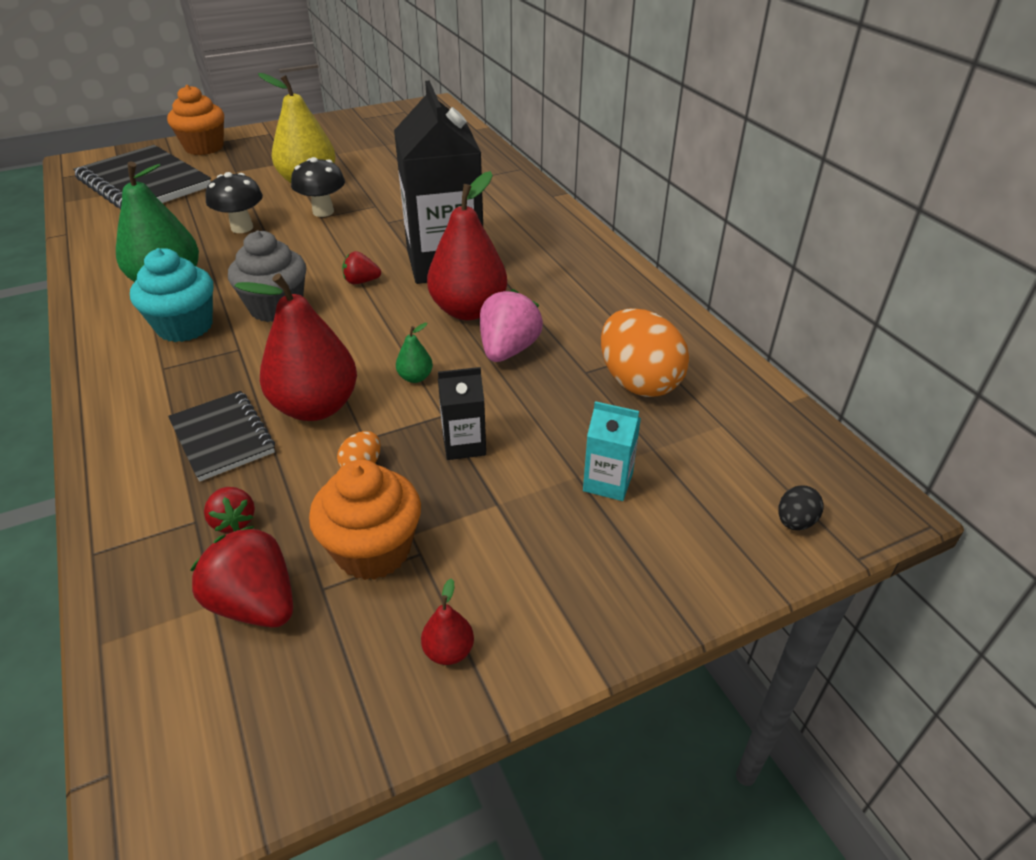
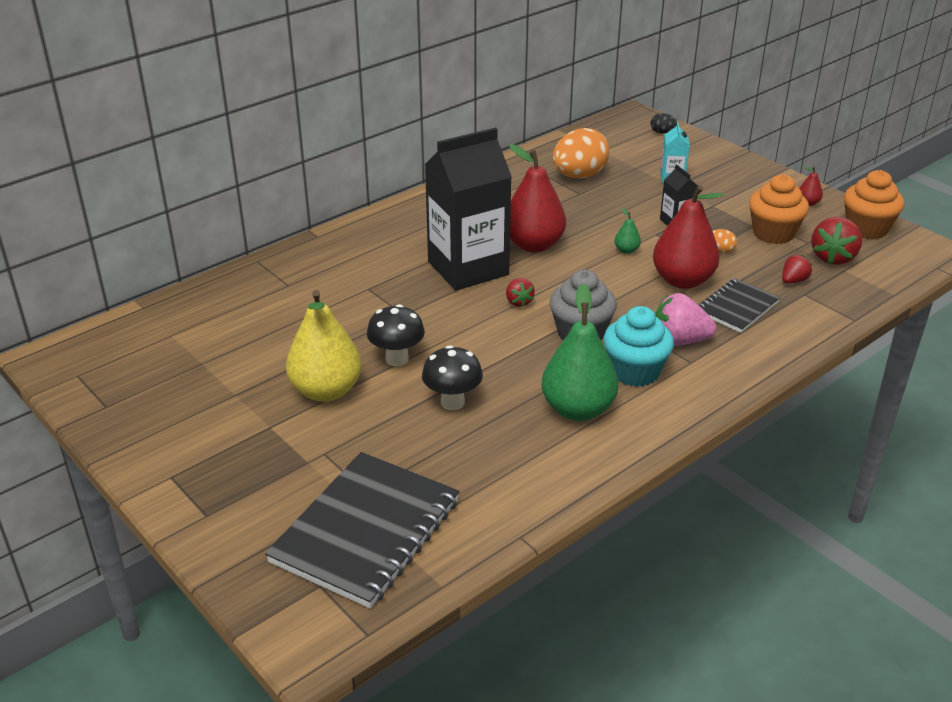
camera: 105 degrees left, 5 degrees down
orange cupcake [167,85,224,155] -> orange cupcake moved to [844,170,905,239]
pink strawberry [480,289,543,362] -> pink strawberry moved to [655,293,716,346]

